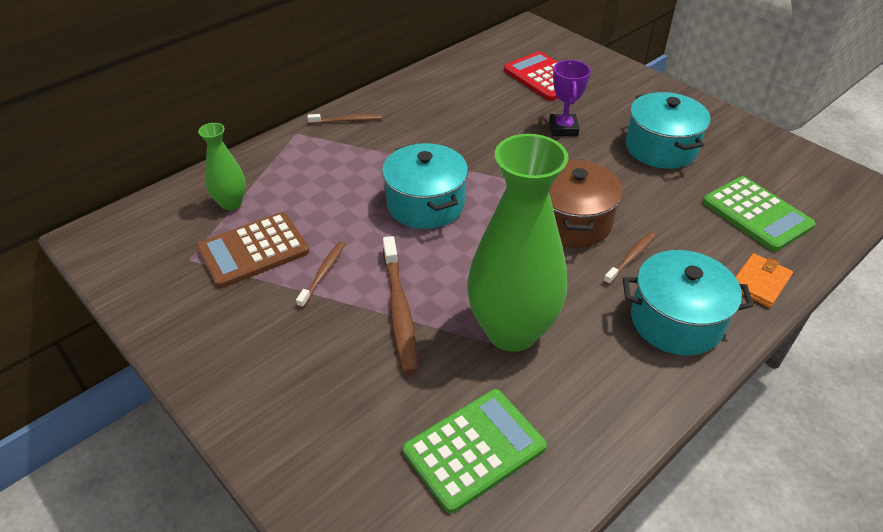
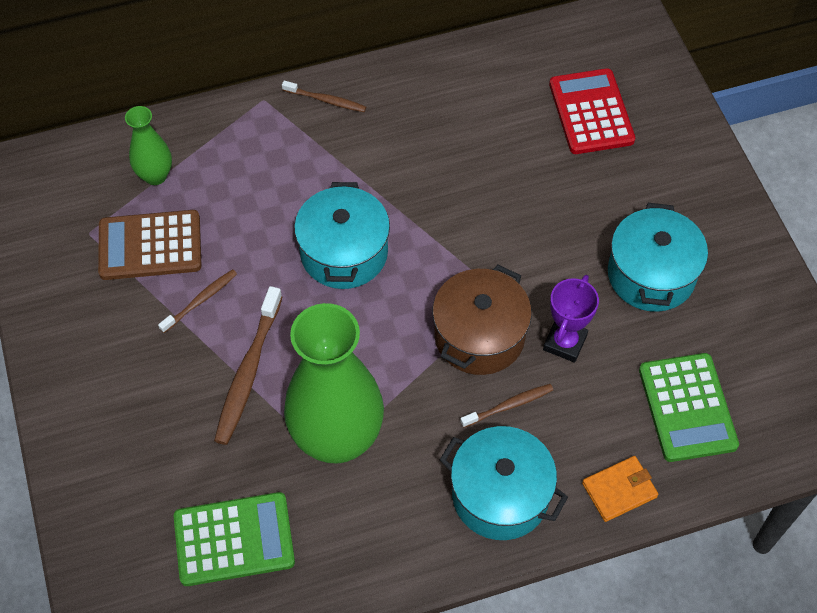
camera: 25 degrees right, 15 degrees up
purple trophy [549,60,591,136] -> purple trophy moved to [543,275,599,363]

